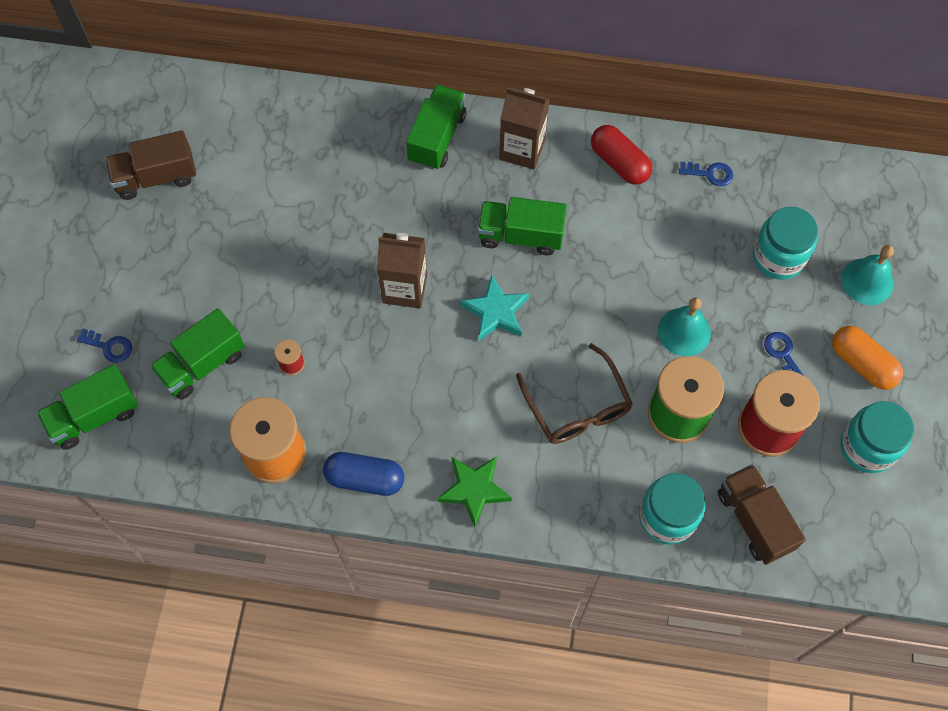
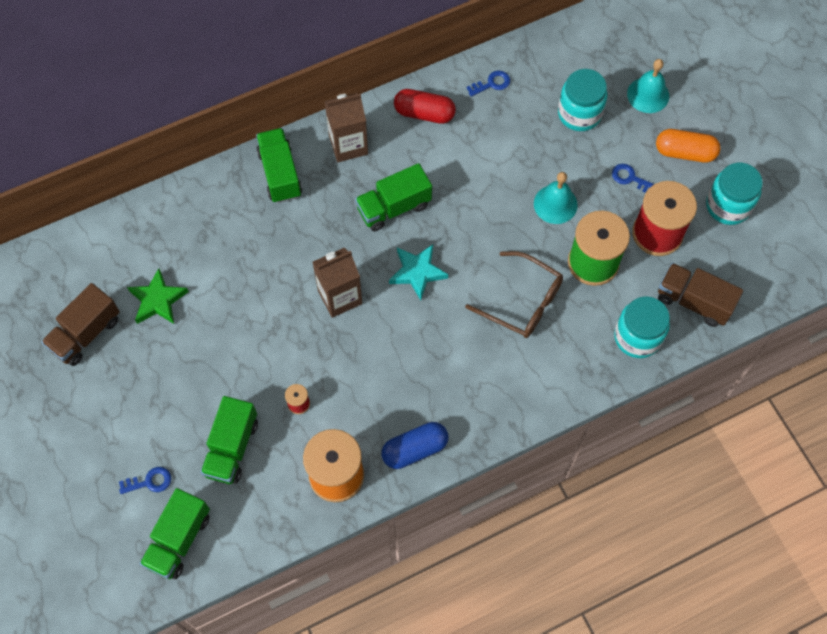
camera: 35 degrees left, 0 degrees up
green star [438,456,512,527] -> green star moved to [127,268,189,324]

